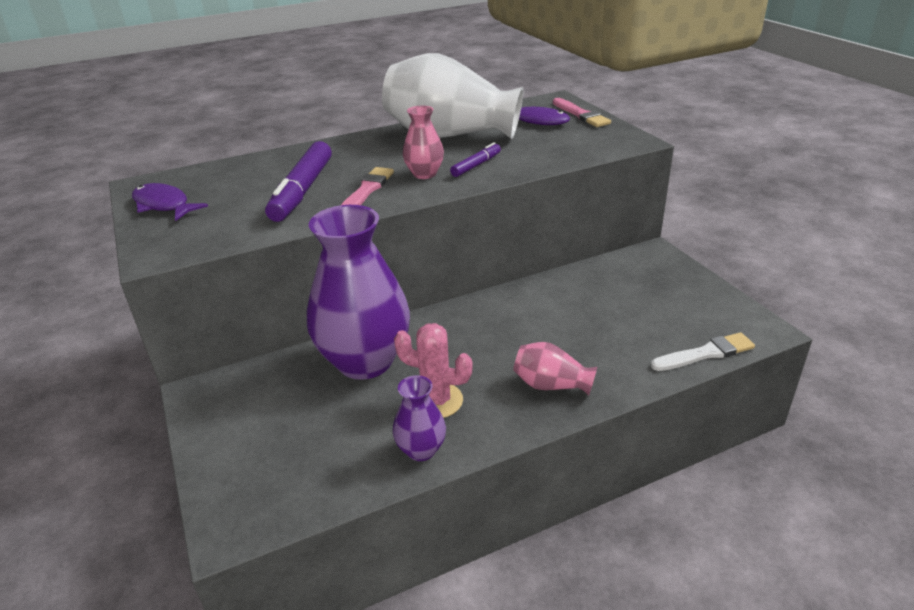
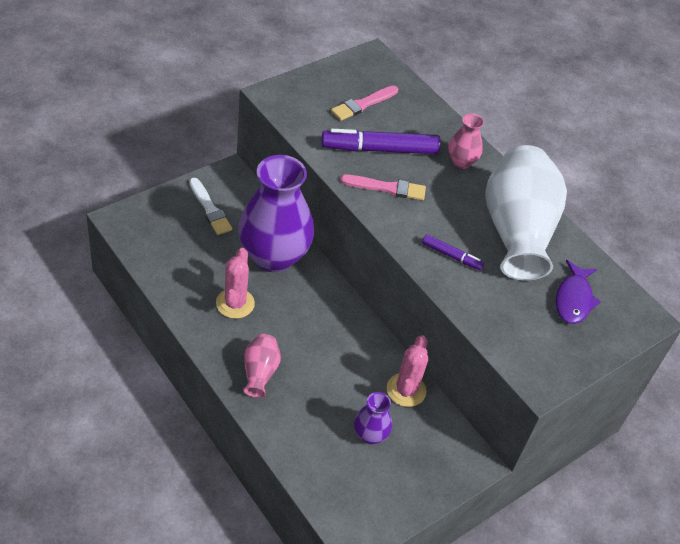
camera: 70 degrees right, 15 degrees up
purple fish [132,183,208,221] -> none
purple vase [393,375,446,461] -> purple vase moved to [354,392,392,444]
pink vase [403,106,444,179] -> pink vase moved to [448,113,484,169]
pink brush [553,98,611,127] -> pink brush moved to [331,86,398,121]
white brush [651,332,755,371] -> white brush moved to [189,178,232,235]
none -> pink cactus [387,335,428,407]

